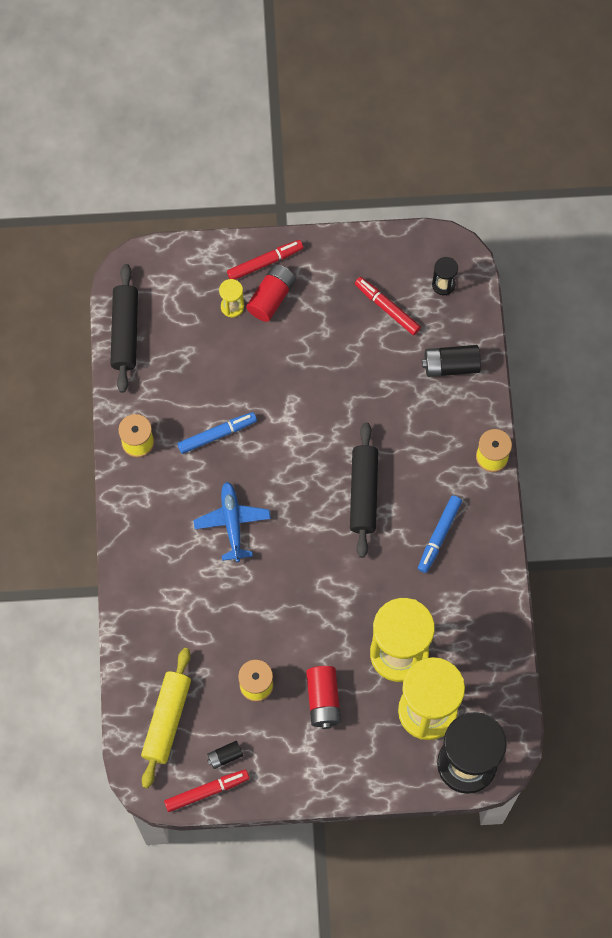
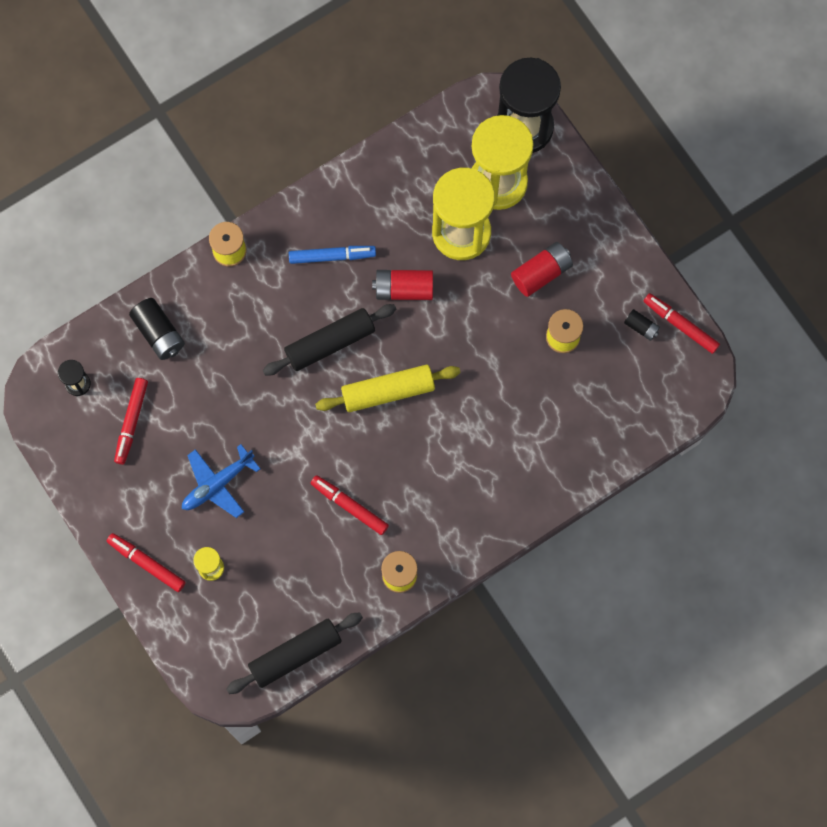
camera: 120 degrees left, 5 degrees up
yellow rolling pin [141,648,191,789] -> yellow rolling pin moved to [315,364,461,412]
blue marker [177,412,257,454] -> red marker [311,475,389,535]
blue plane [193,482,271,562] -> blue plane moved to [182,444,260,518]
red battery [246,264,296,322] -> red battery moved to [372,270,433,300]

